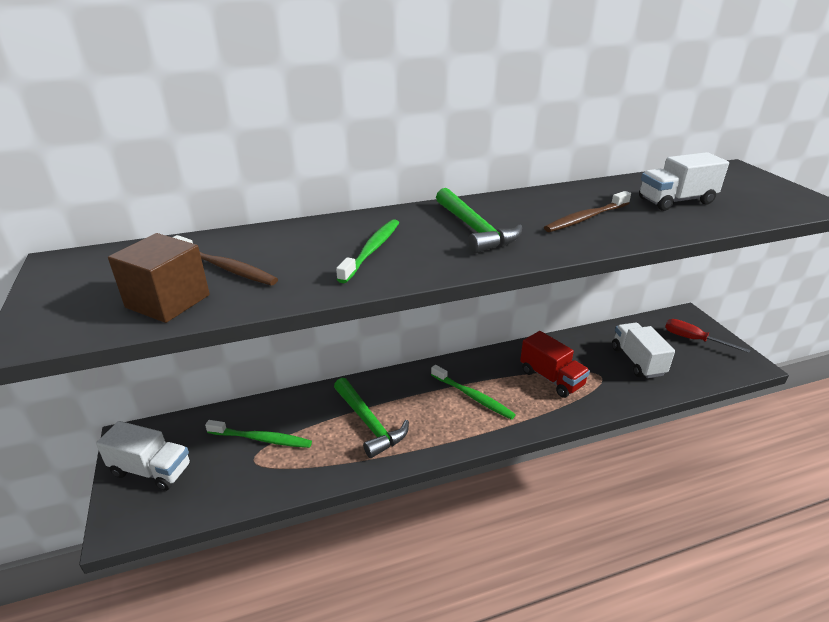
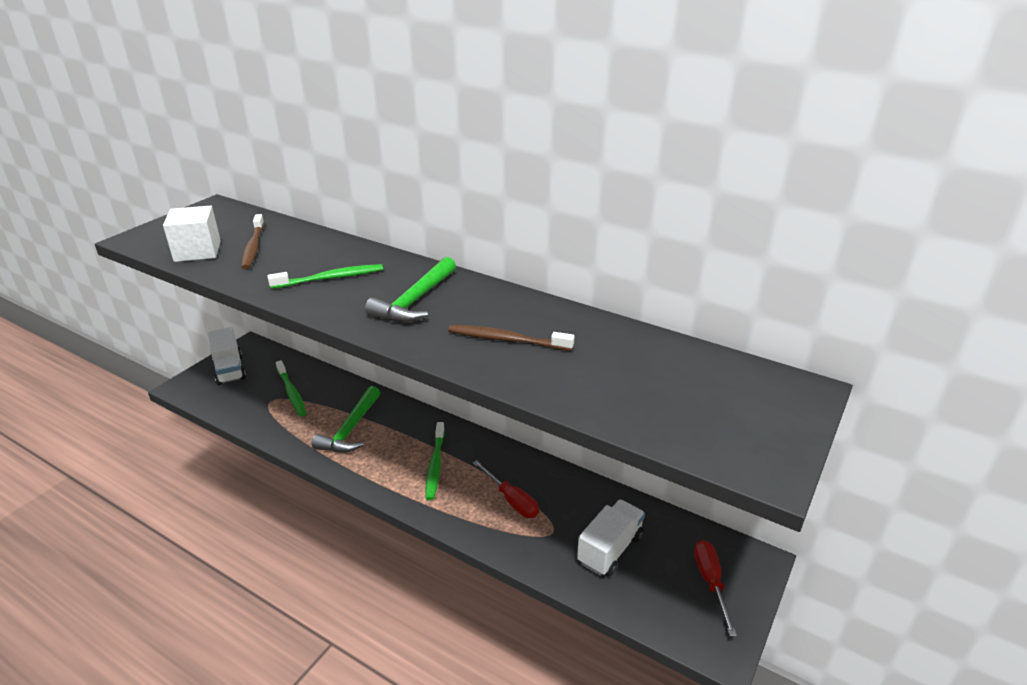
camera: 50 degrees right, 0 degrees up
brown cube [108,233,210,323] -> white cube [163,206,221,262]
red truck [520,331,590,398] -> red screwdriver [473,460,539,518]
white truck [639,152,729,211] -> none

